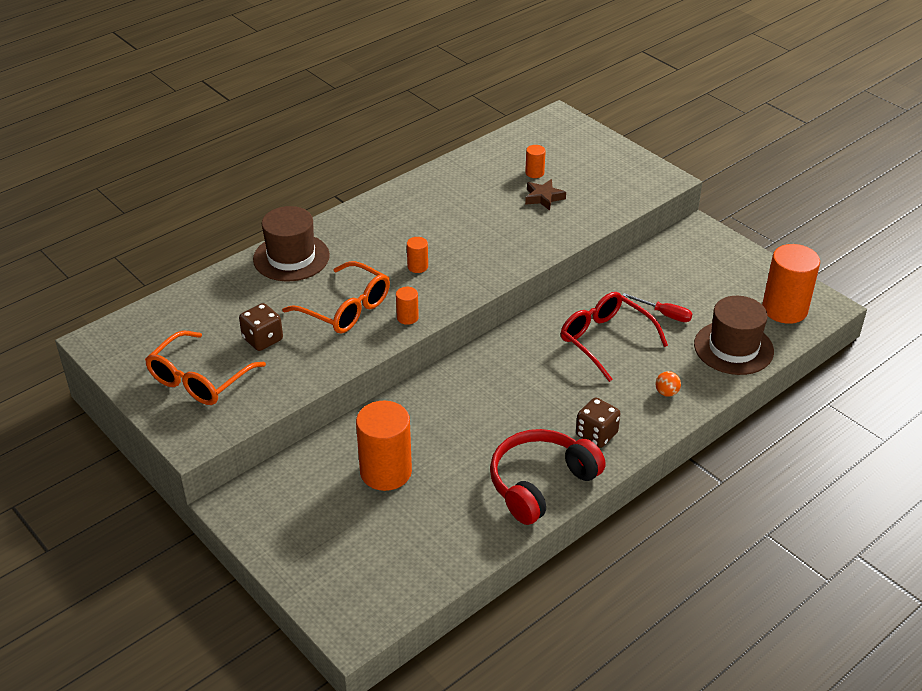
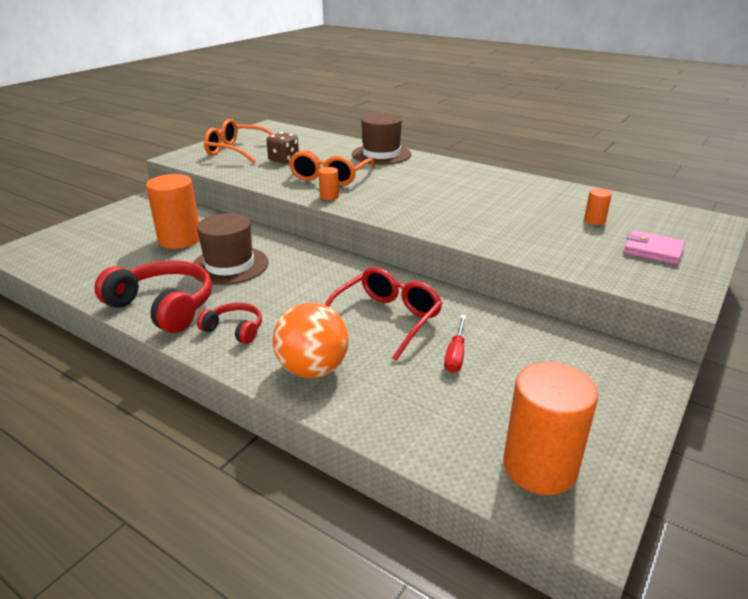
camera: 75 degrees right, 10 degrees down
orange cylinder [407,237,428,273] -> none
brown star [525,179,566,211] -> none
brown dice [576,398,621,448] -> red headphones [197,303,262,344]
orange ball [655,371,681,397] -> orange ball [273,302,349,378], size x2.38
brown hat [694,296,774,375] -> brown hat moved to [193,213,269,285]
none -> pink wallet [624,231,685,265]

